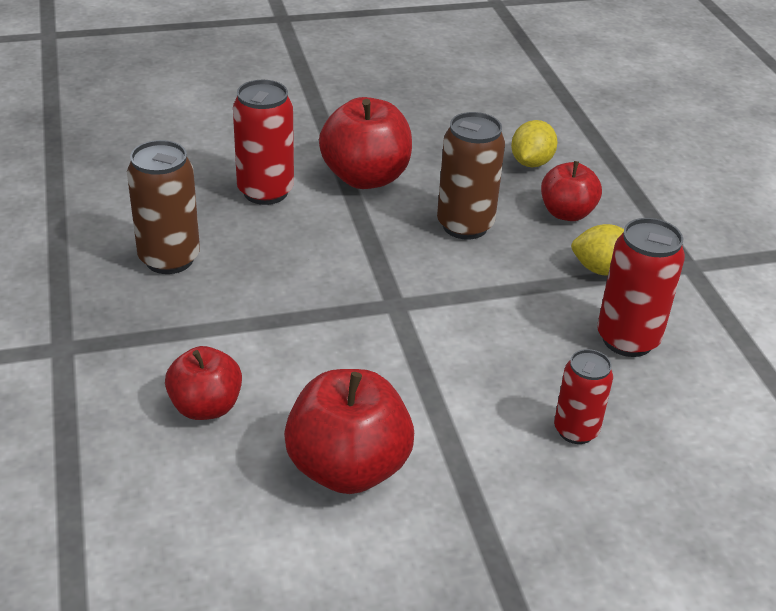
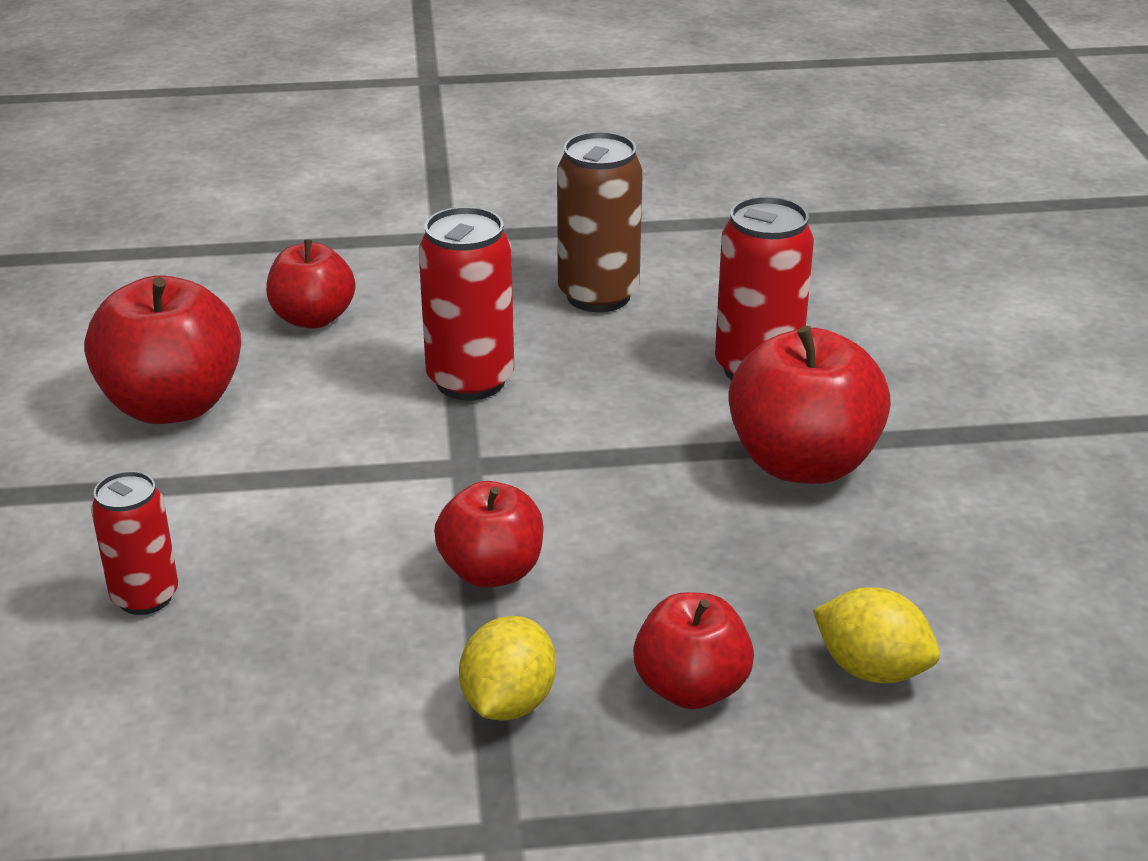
camera: 100 degrees right, 5 degrees down
brown can [437,112,505,240] -> none
red can [597,218,685,357] -> red can moved to [419,207,514,401]
none -> red apple [434,481,544,588]

